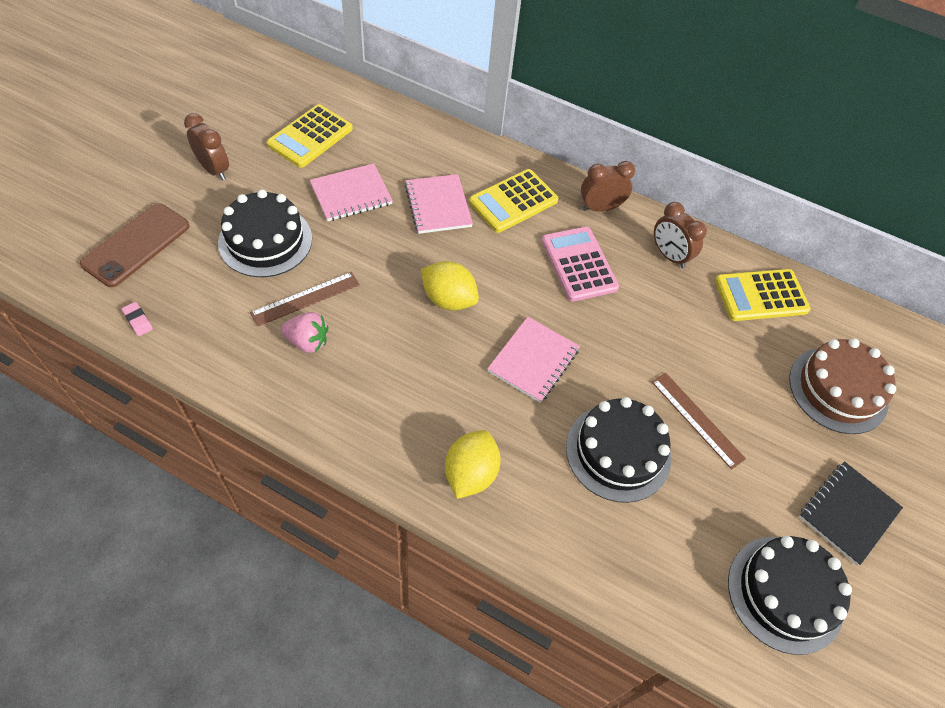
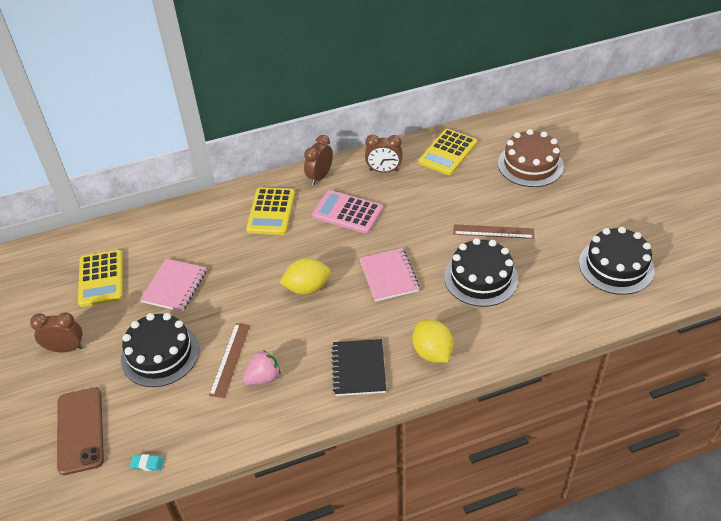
camera: 40 degrees left, 10 degrees down
pink eraser [122,302,153,336] -> turquoise eraser [130,454,164,471]
pink notebook [405,174,473,234] -> none
black notebook [799,461,903,566] -> black notebook moved to [331,339,386,396]

